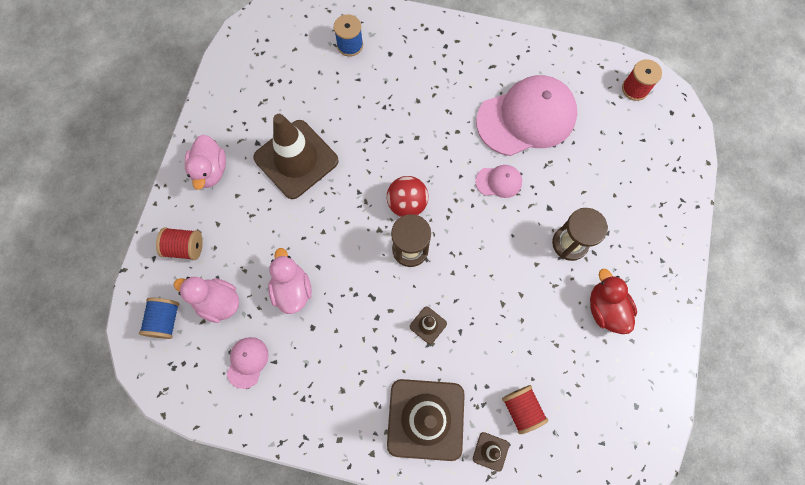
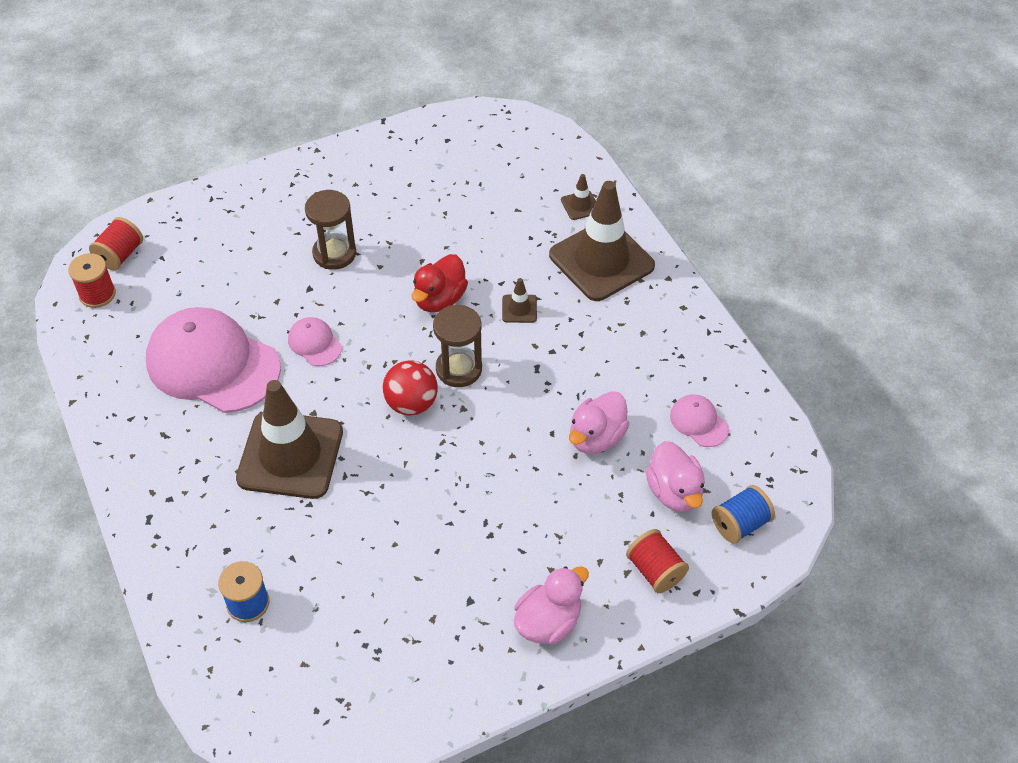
camera: 130 degrees left, 20 degrees down
pink cap [227,337,269,389] -> pink cap turned 75 degrees clockwise [670,394,729,447]
brown traffic cone [253,114,339,199] -> brown traffic cone moved to [236,380,343,499]
red spool [502,385,548,434] -> red spool moved to [89,217,143,270]
red duck [590,269,637,334] -> red duck moved to [412,254,468,312]

